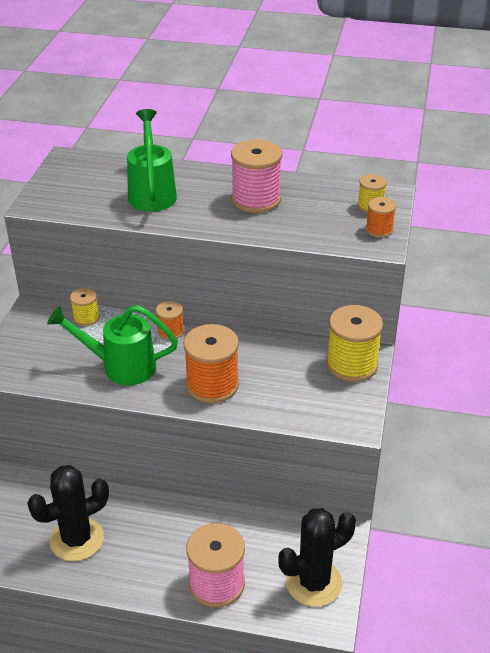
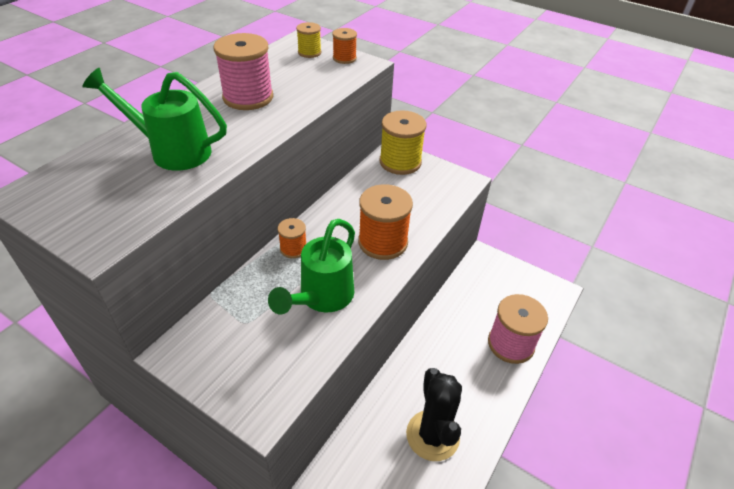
camera: 70 degrees left, 5 degrees up
yellow spool [70,288,99,326] -> none
black cactus [278,508,356,607] -> none

